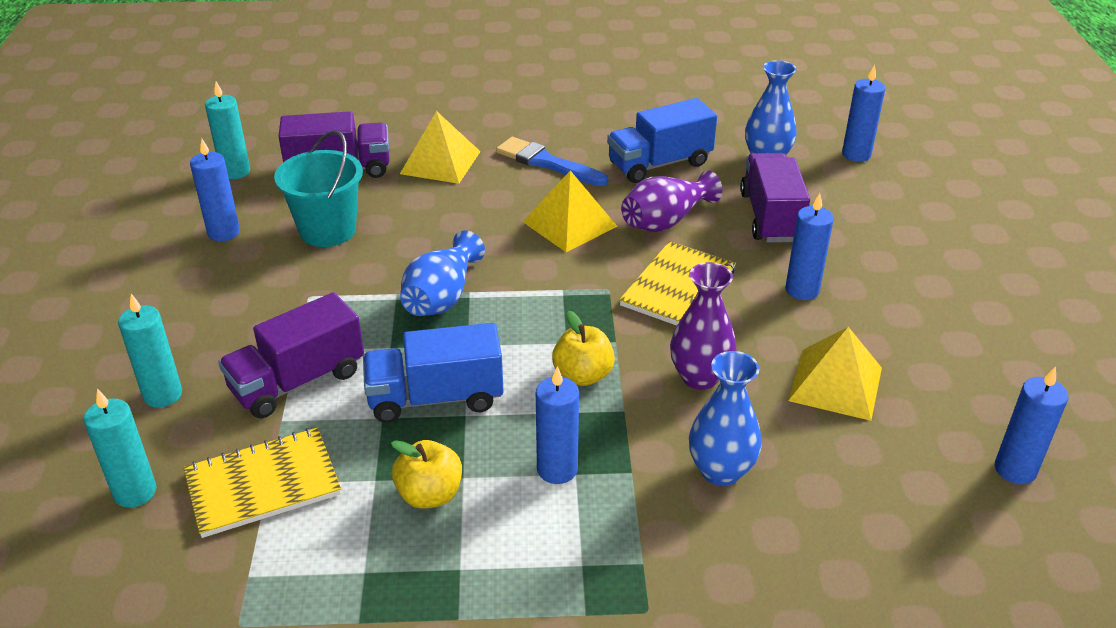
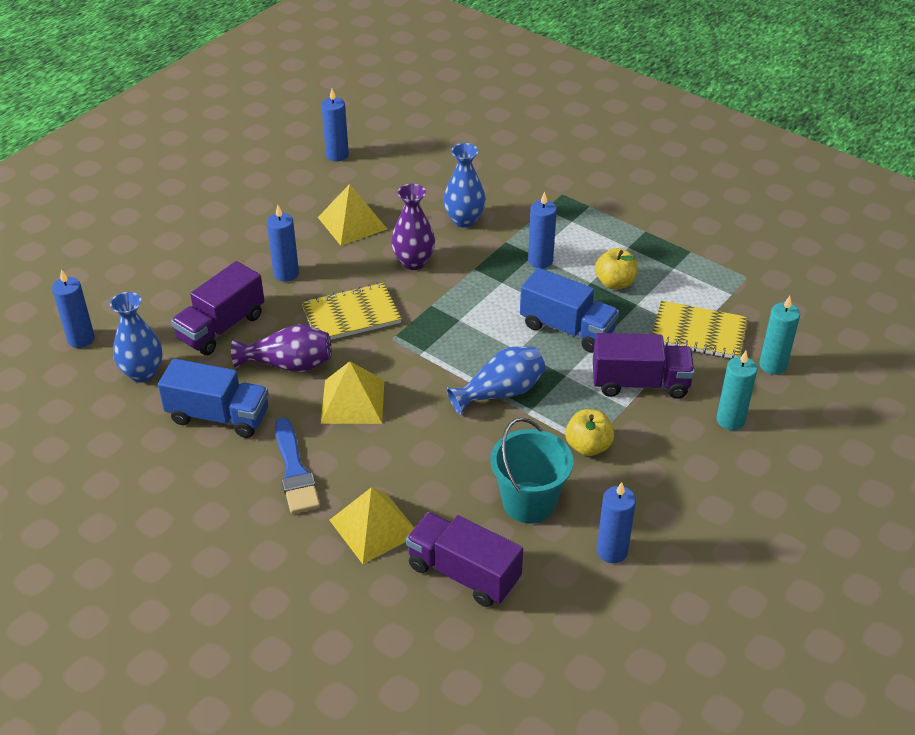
camera: 140 degrees left, 5 degrees up
turquoise candle [205,82,250,179] -> none
yellow apple [552,311,615,386] -> yellow apple moved to [565,409,614,456]

